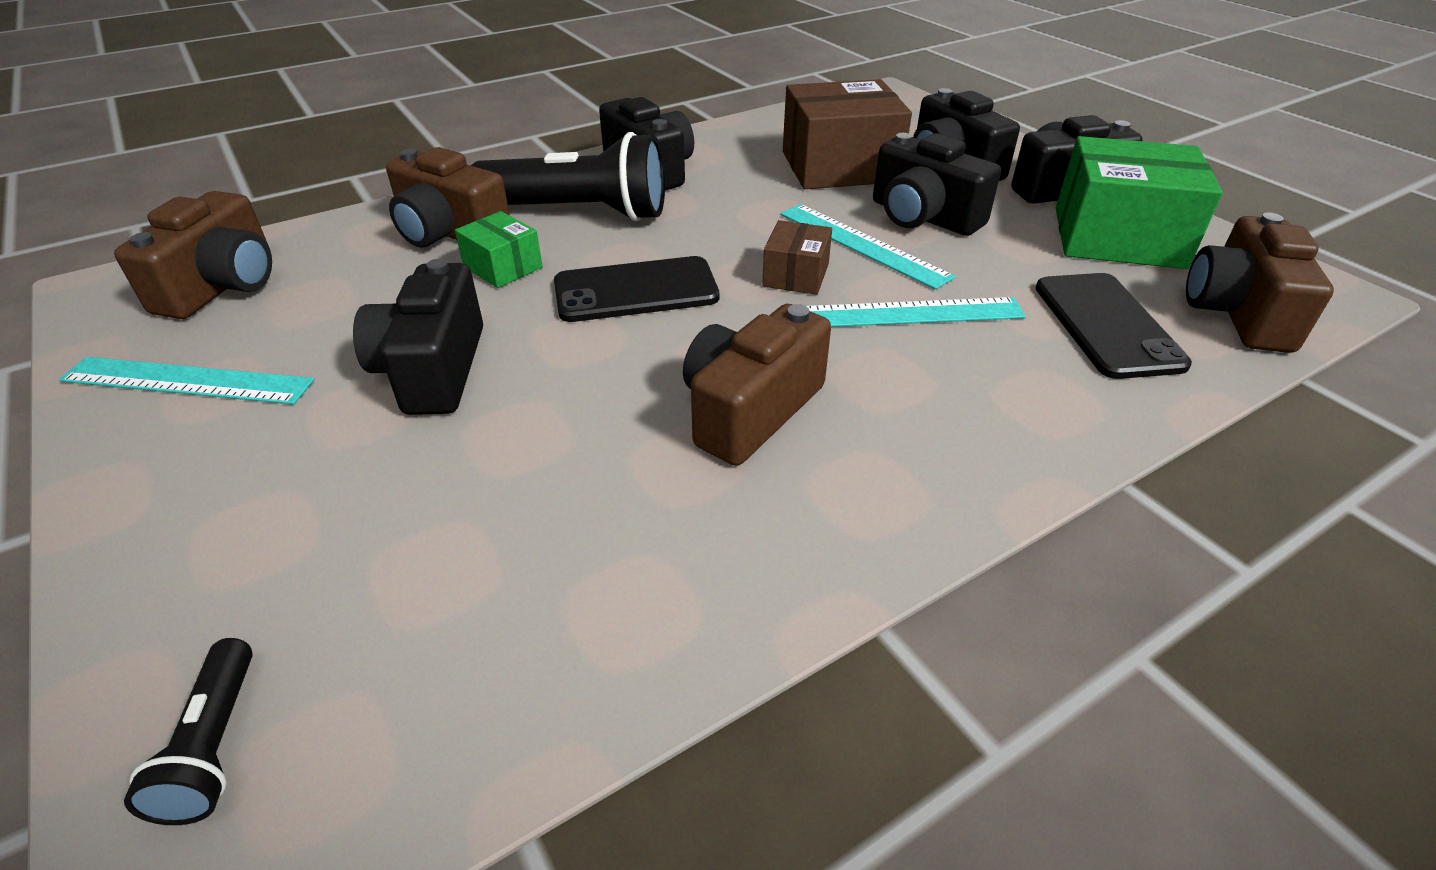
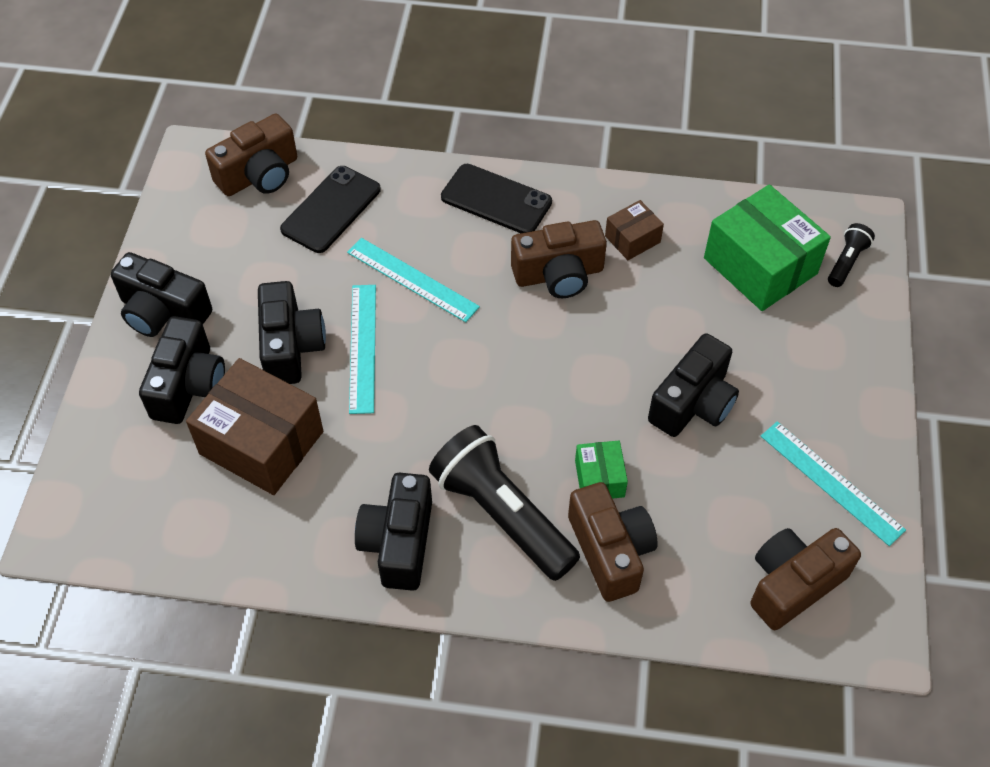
camera: 140 degrees left, 15 degrees up
black phone [554,256,719,322] -> black phone moved to [441,164,552,233]
brown box [762,220,832,295] -> brown box moved to [605,200,664,260]
green box [1056,136,1223,269] -> green box moved to [704,185,831,311]

